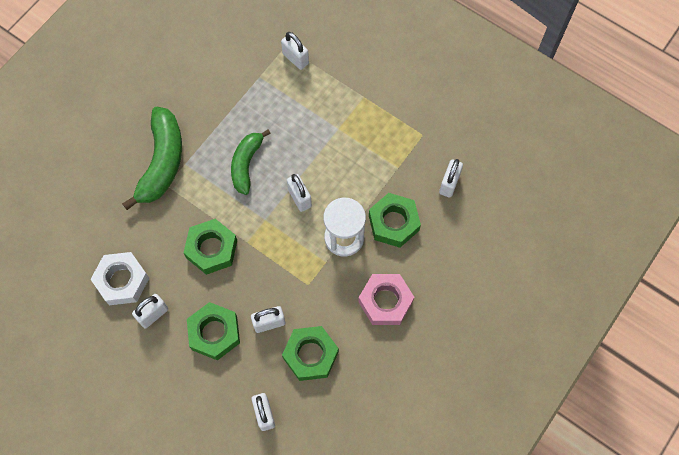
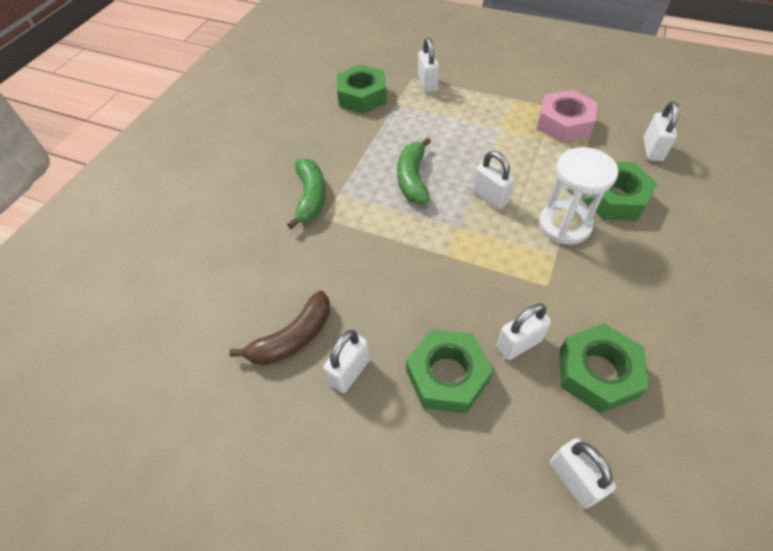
camera: 10 degrees left, 15 degrees down
white nut [91,252,149,305] -> brown banana [229,291,330,365]
green banana [122,107,182,210] -> green banana [287,158,326,229], size x0.65
green nut [184,219,237,275] -> green nut moved to [337,64,387,114]
white padlock [281,32,309,70] -> white padlock turned 45 degrees clockwise [418,37,439,93]
pink nut [358,274,414,325] -> pink nut moved to [537,90,597,143]

